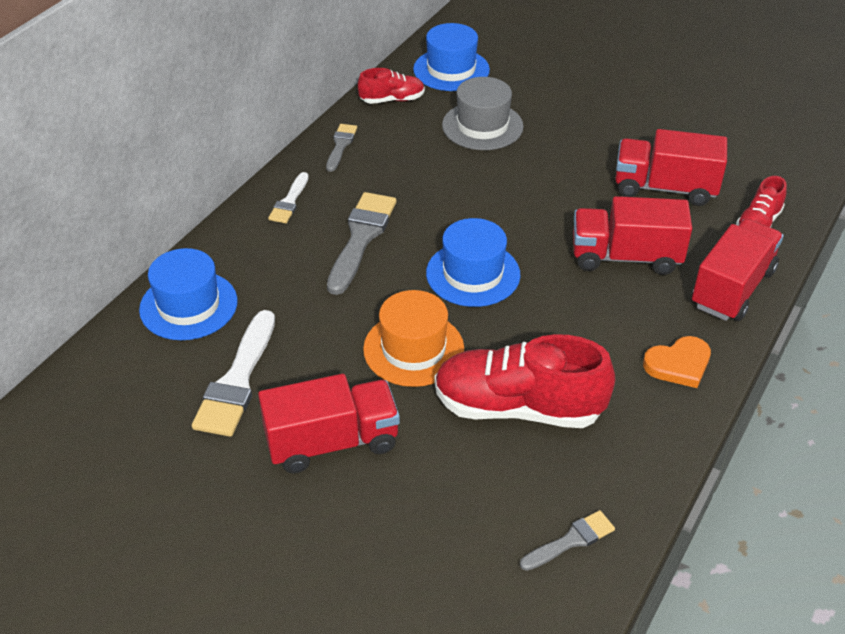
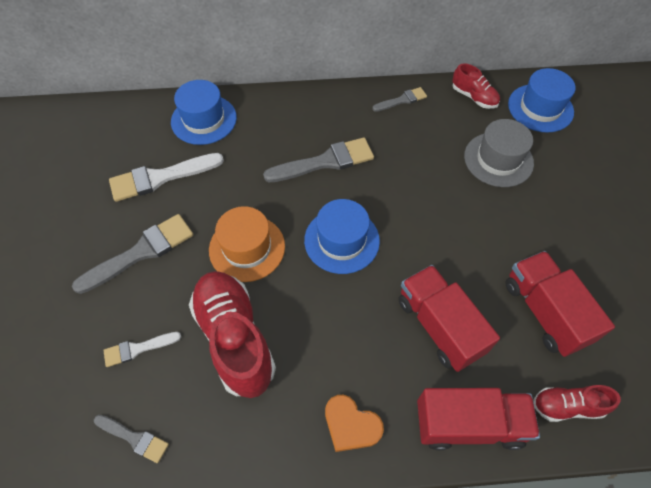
camera: 55 degrees right, 15 degrees up
red truck [258,374,400,474] -> grey brush [72,214,193,294]
white brush [268,172,309,223] -> white brush moved to [103,332,181,367]

